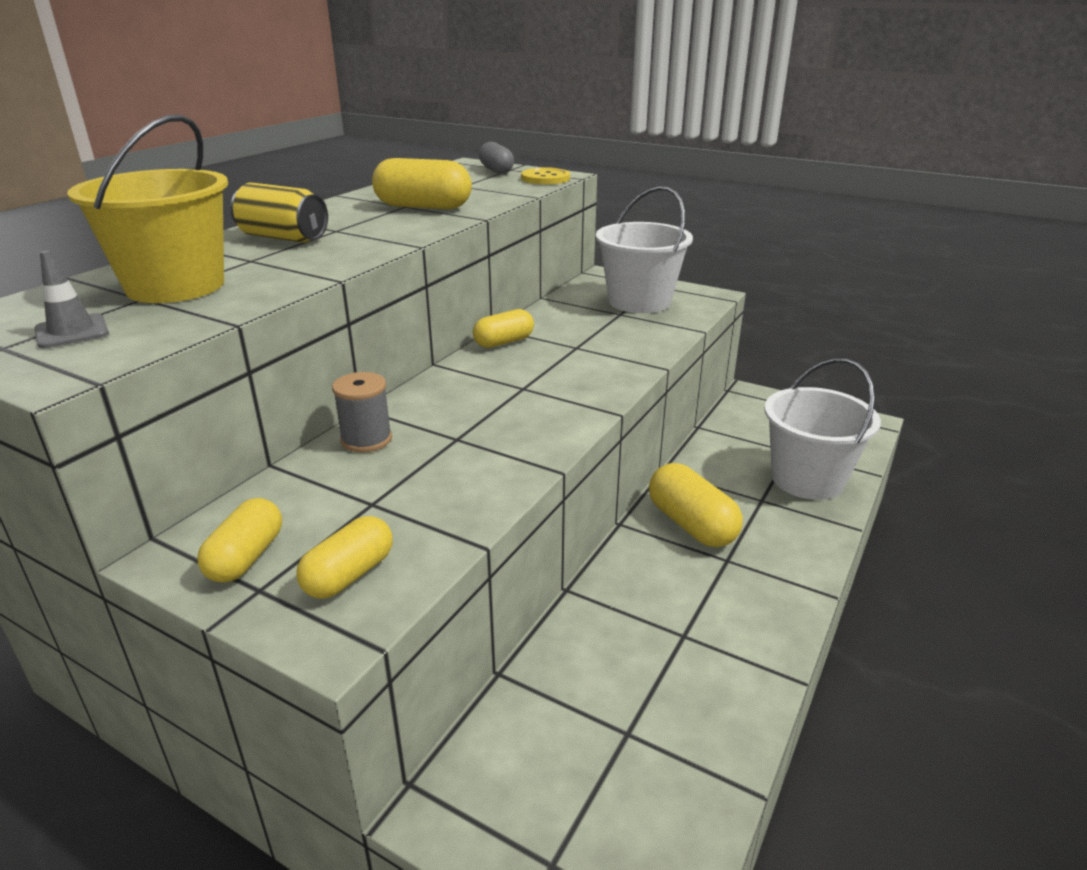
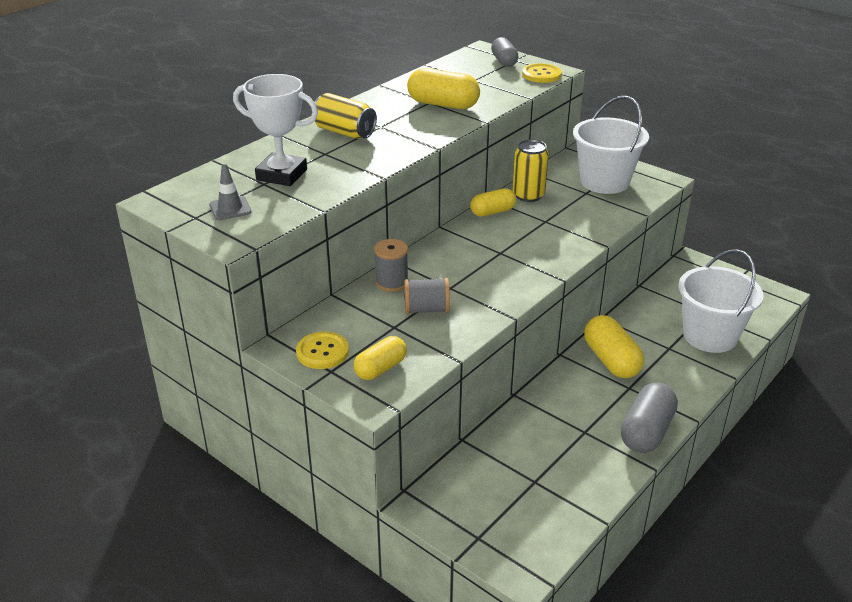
camera: 10 degrees right, 5 degrees up
yellow bucket [67,115,228,303] -> white trophy [233,74,318,186]
yellow capsule [197,498,282,583] -> yellow button [296,332,349,369]
none -> grey spool [404,278,450,314]
none -> yellow can [513,139,549,202]
none -> grey capsule [621,383,678,453]

